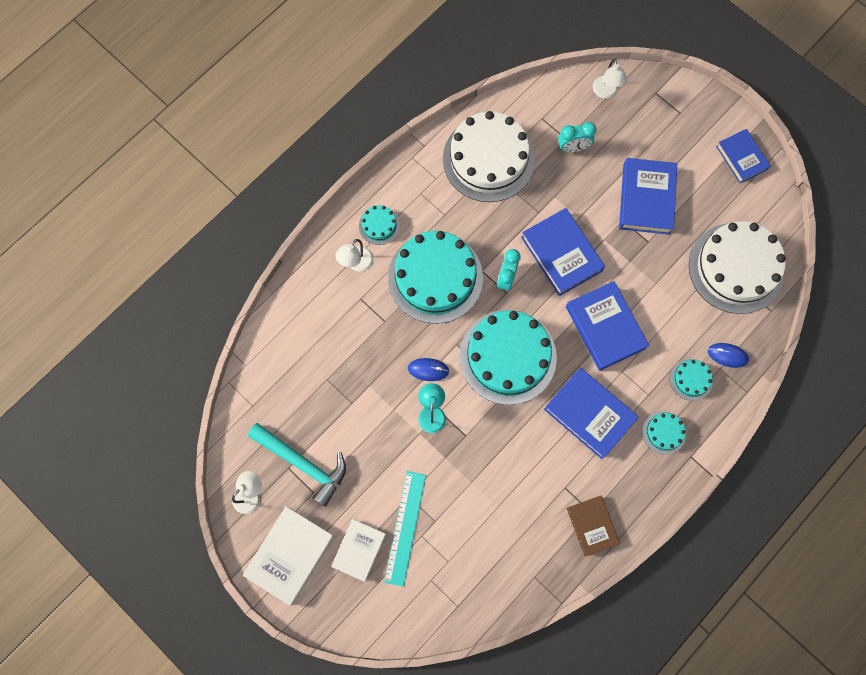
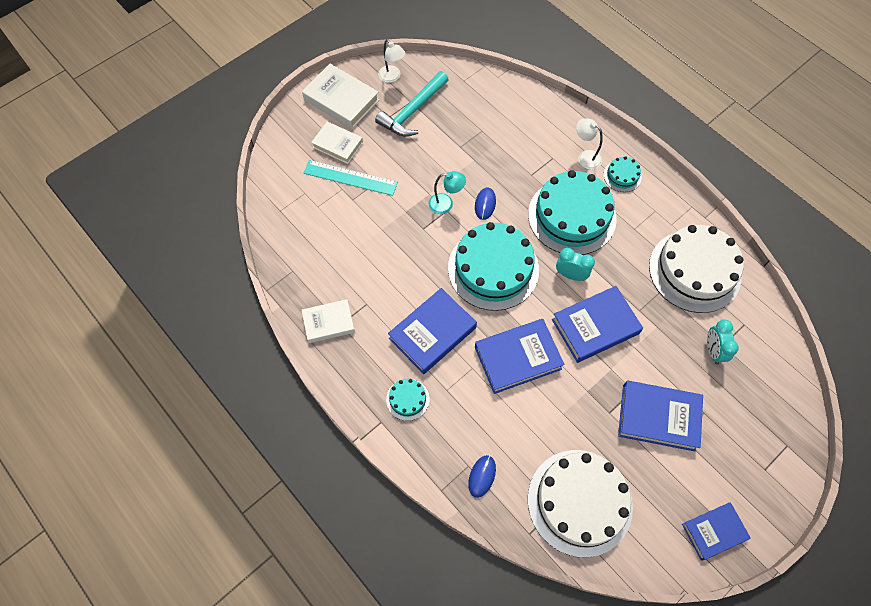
camera: 95 degrees right, 10 degrees down
brown book [566,496,620,556] -> white book [302,299,355,343]
white lamp [593,59,627,98] -> none
turquoise cake [670,359,713,401] -> none

